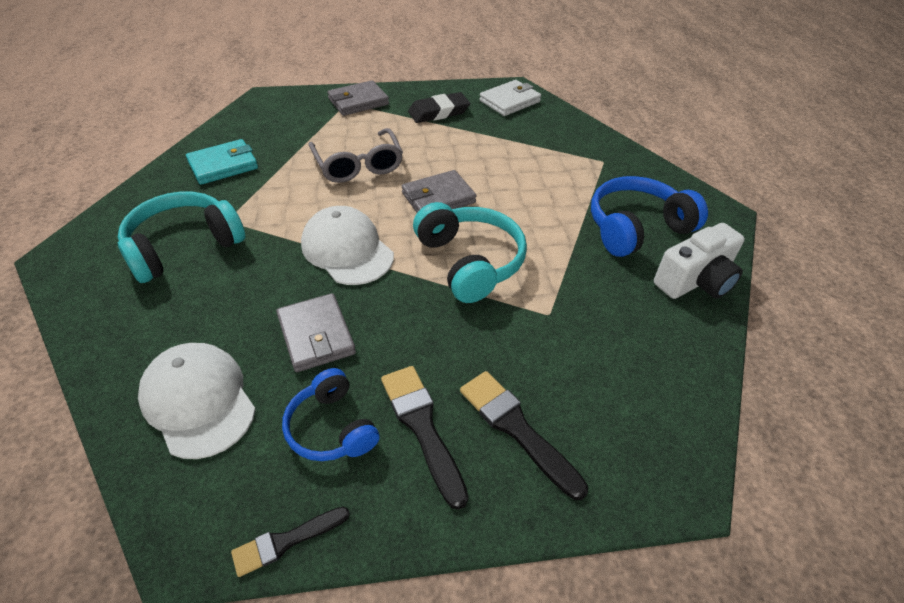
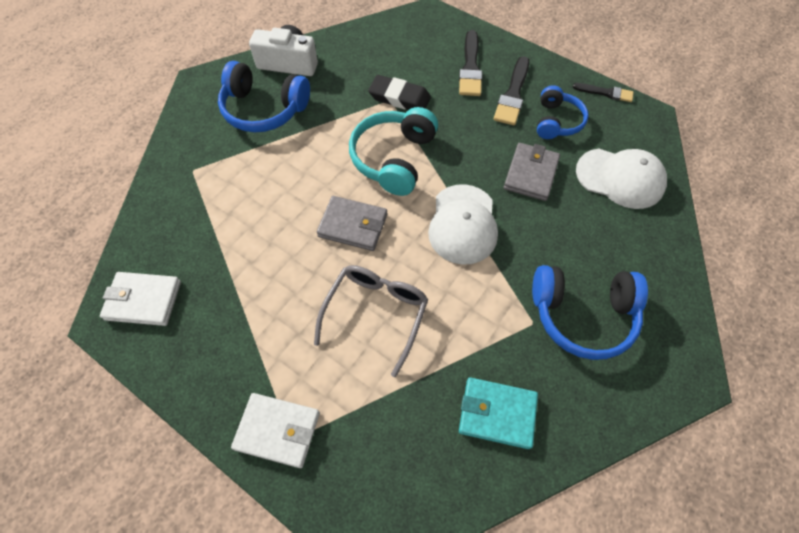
camera: 135 degrees left, 15 degrees up
turquoise headphones [118,192,245,283] -> blue headphones [532,265,648,360]
white cap [138,343,256,459] -> white cap turned 75 degrees counterclockwise [576,148,667,209]
grey wallet [327,80,389,116] -> white wallet [231,393,320,468]
black eraser [408,92,470,123] -> black eraser moved to [368,75,431,110]

